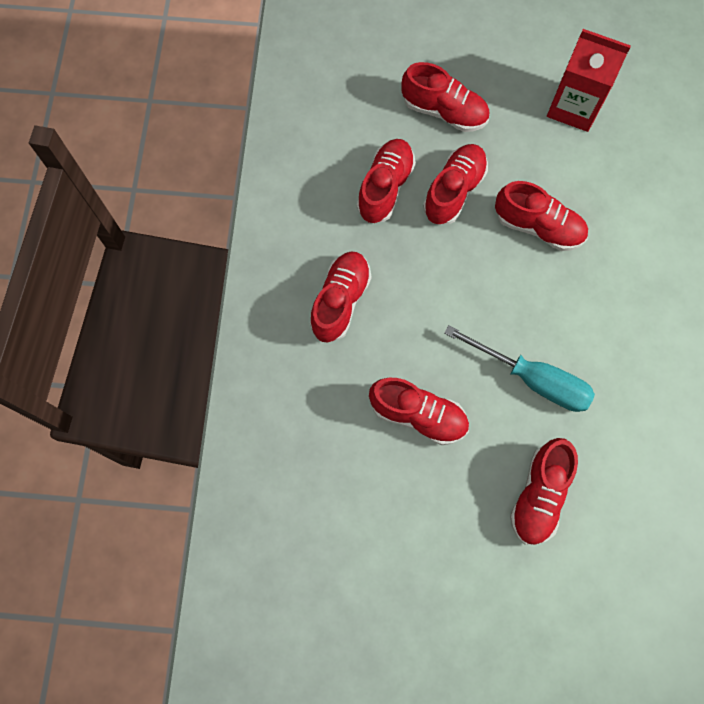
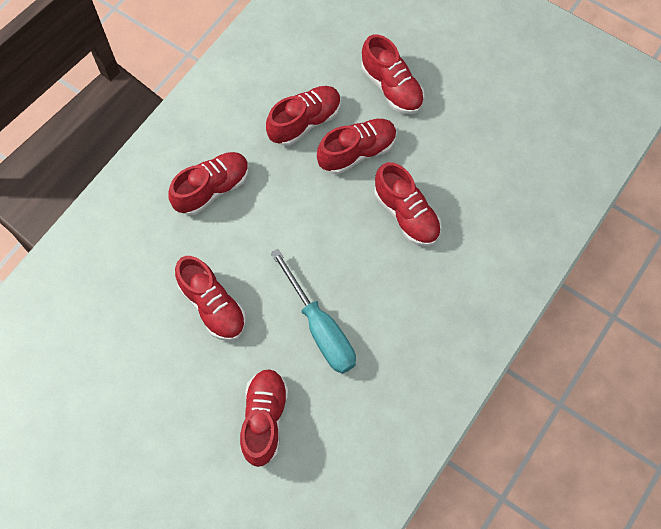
camera: 30 degrees right, 5 degrees down
red shoe [510,438,578,545] -> red shoe turned 135 degrees clockwise [240,369,289,467]
red carton [547,29,631,132] -> none

